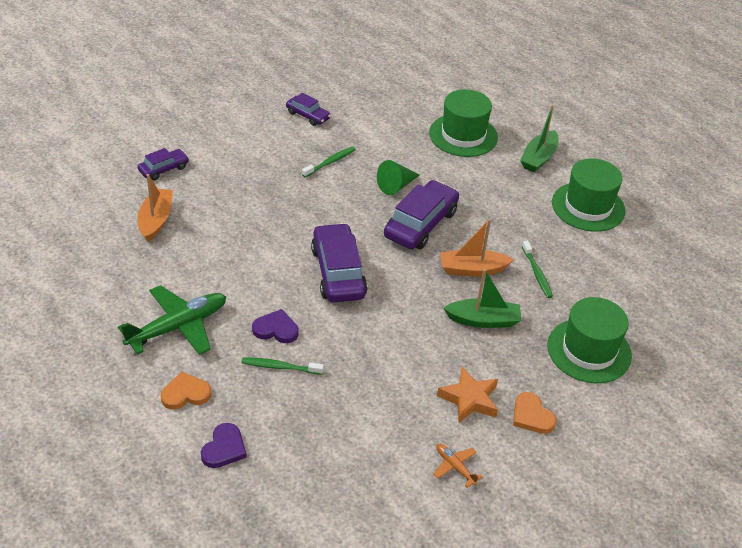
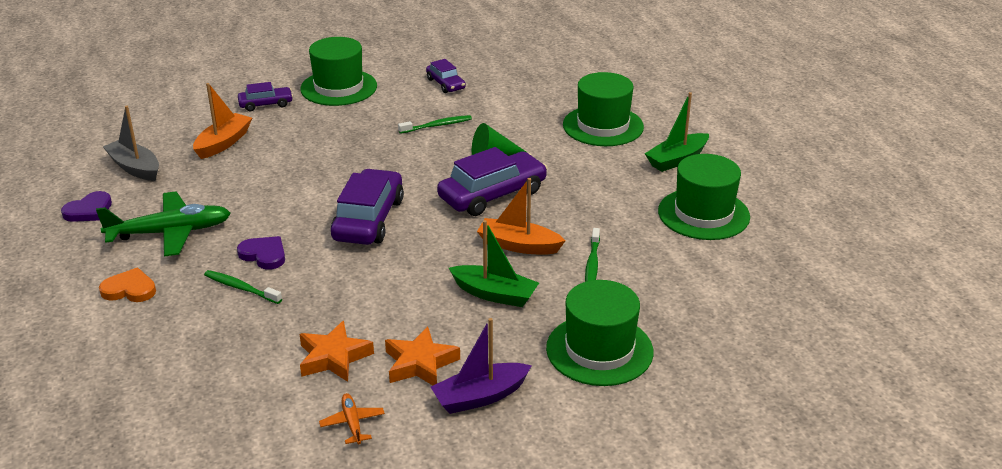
camera: 25 degrees right, 10 degrees down
purple heart [201,423,247,468] -> purple heart moved to [61,191,112,222]
orange heart [513,392,557,434] -> purple boat [431,318,532,414]
none -> grey boat [103,106,159,181]
none -> green hat [300,37,377,106]
none -> orange star [300,321,374,382]

